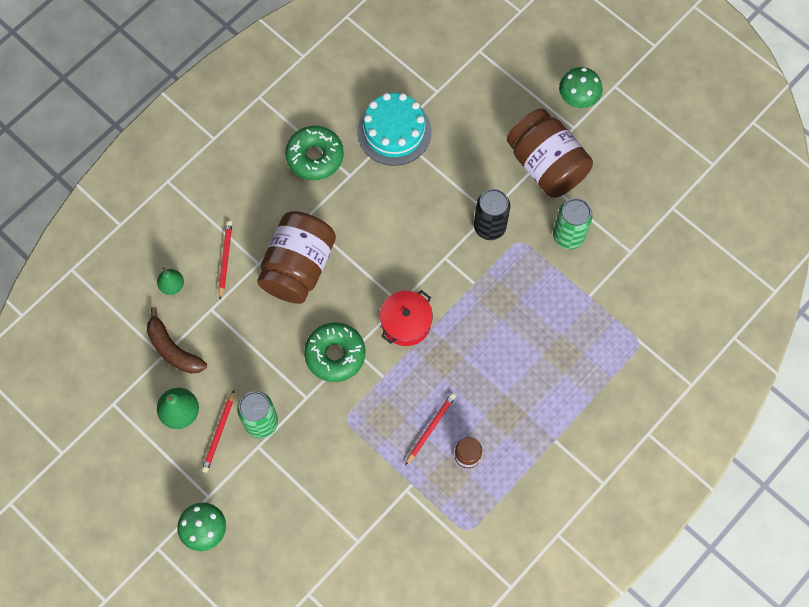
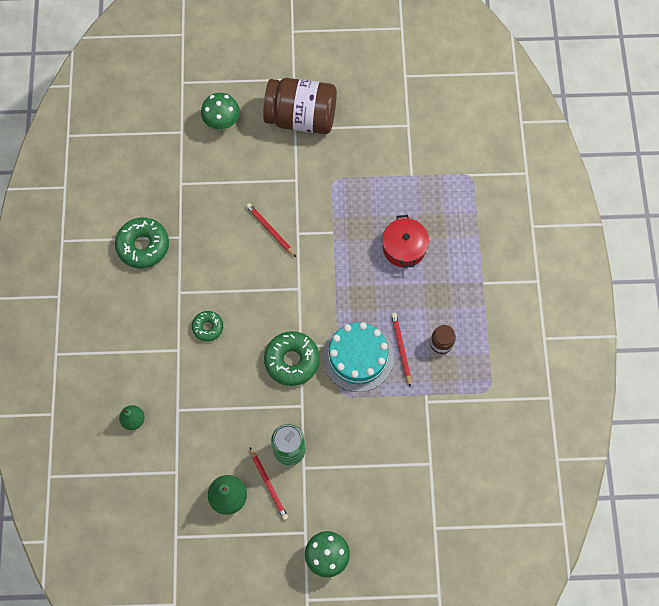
camera: 45 degrees left, 0 degrees up
brown banana [147,307,207,374] -> none
red pencil [218,221,232,300] -> red pencil moved to [246,203,296,257]
brown jar [257,211,336,304] -> green donut [192,311,223,342]
turquoise cake [357,93,431,166] -> turquoise cake moved to [322,322,394,392]
red pot [380,290,433,346] -> red pot moved to [382,215,429,268]
black can [474,189,510,240] -> none
green can [553,198,592,249] -> none
green mushroom [559,67,603,108] -> green mushroom moved to [201,93,240,130]

